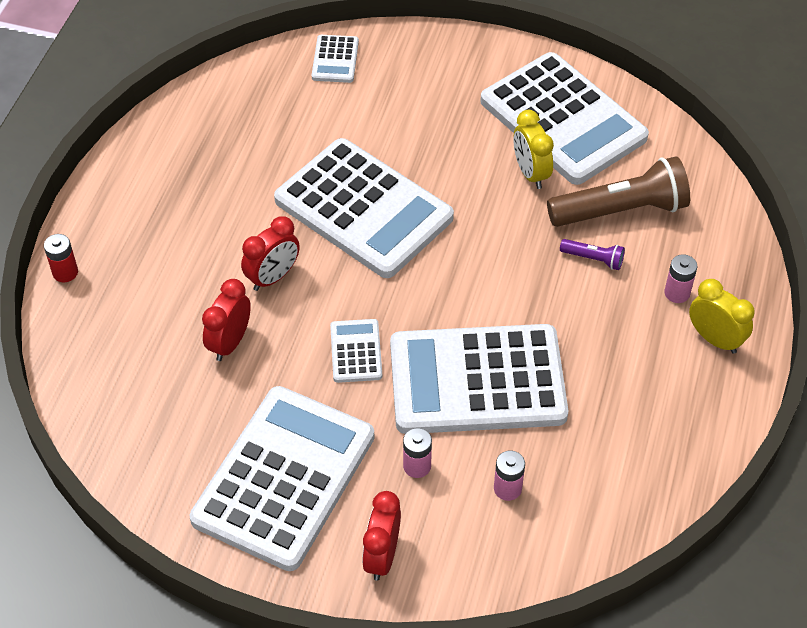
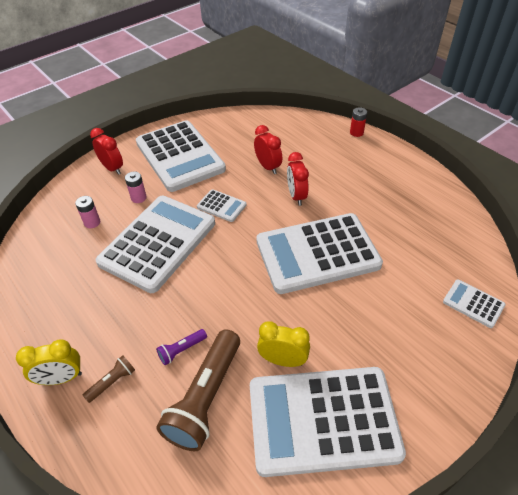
camera: 125 degrees right, 5 degrees down
pink battery [664,254,698,303] -> brown flashlight [83,355,135,403]

